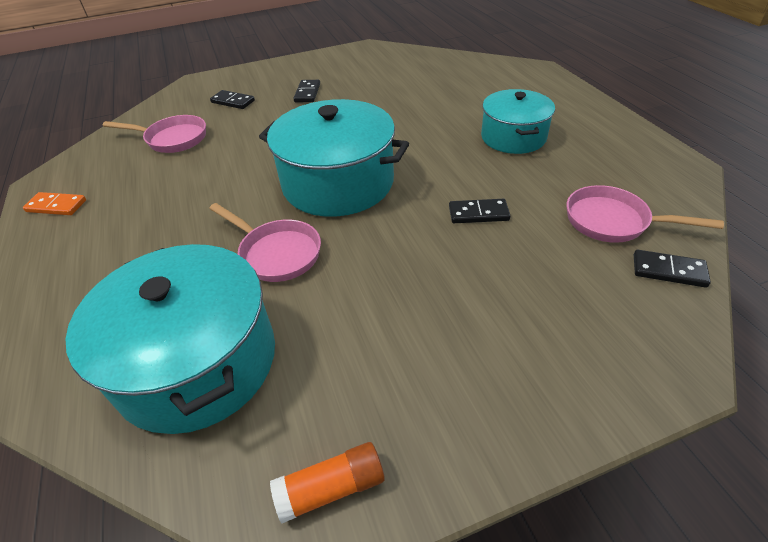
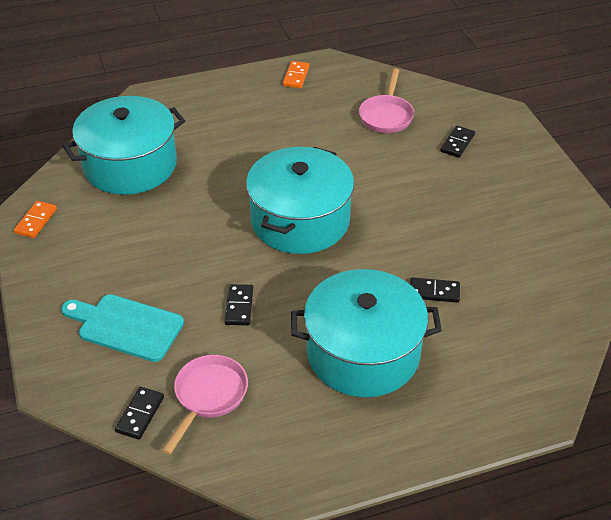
camera: 90 degrees right, 0 degrees up
pink pan [209,203,321,282] -> none
orange glue stick [270,442,385,523] -> orange domino [14,201,57,238]
black domino [293,80,320,102] -> black domino moved to [410,277,460,303]
turquoise pot [481,89,555,154] -> turquoise pot [291,269,442,397], size x1.59
none -> turquoise cutting board [61,294,184,362]

